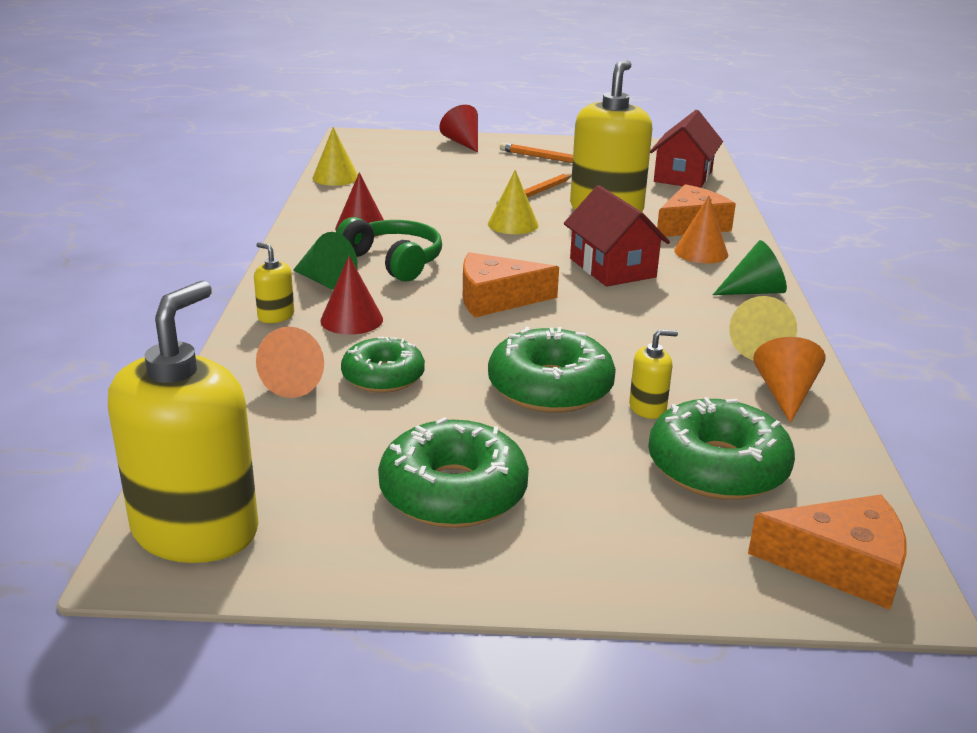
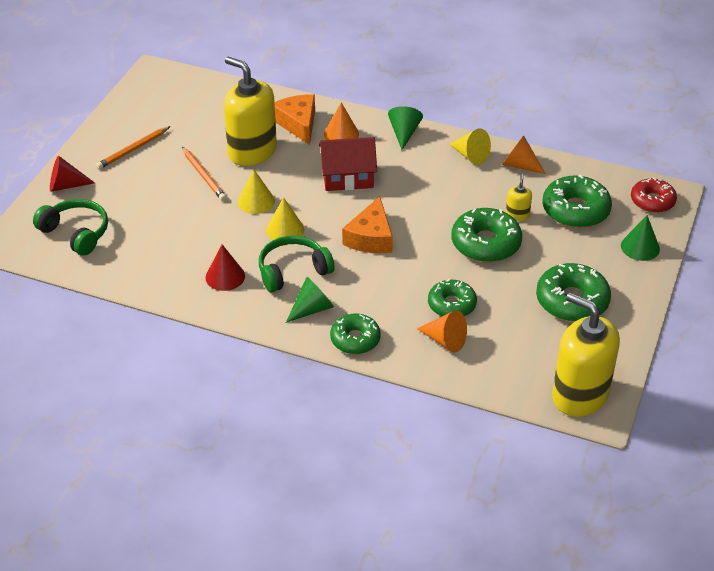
camera: 70 degrees left, 15 degrees up
yellow soap dispenser [254,242,294,323] -> green donut [330,314,381,354]
yellow cone [312,127,358,186] -> yellow cone moved to [266,197,304,240]
red cone [320,256,383,335] -> none
red house [650,110,723,188] -> none
orange cheese [748,494,906,610] -> red donut [631,178,677,213]
none -> green headphones [33,199,108,256]
none -> green cone [621,215,660,261]

